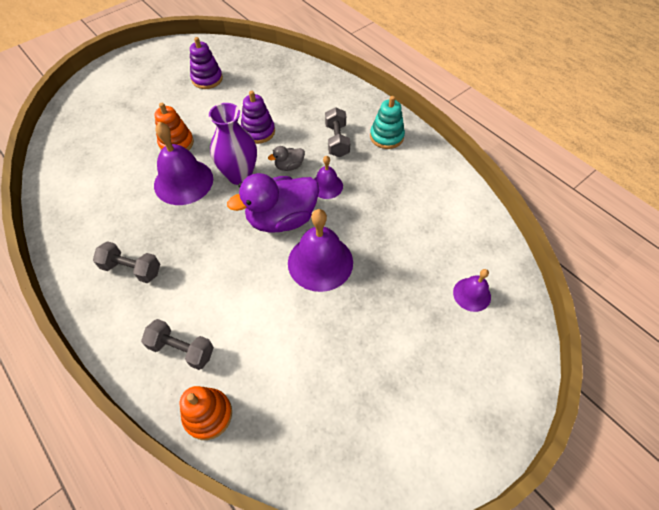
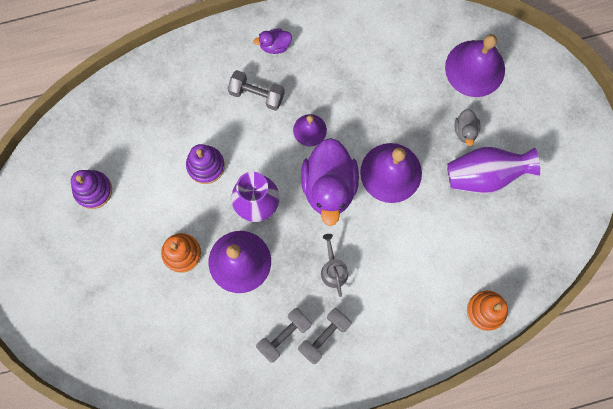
camera: 65 degrees left, 20 degrees up
grey dumbbell [141,319,214,370] -> grey dumbbell moved to [256,308,312,363]
grey duck [268,146,305,171] -> grey duck moved to [455,109,480,146]
turquoise stacking toy [370,96,405,149] -> purple duck [253,29,292,54]
purple bell [453,269,491,312] -> purple bell [445,34,505,97], size x1.82
none -> grey watering can [321,234,348,297]
none -> purple vase [447,147,540,194]

